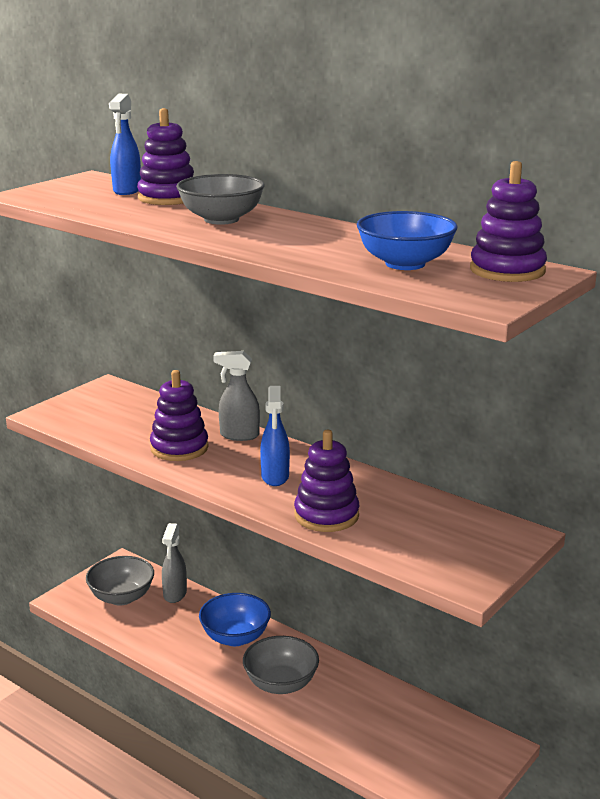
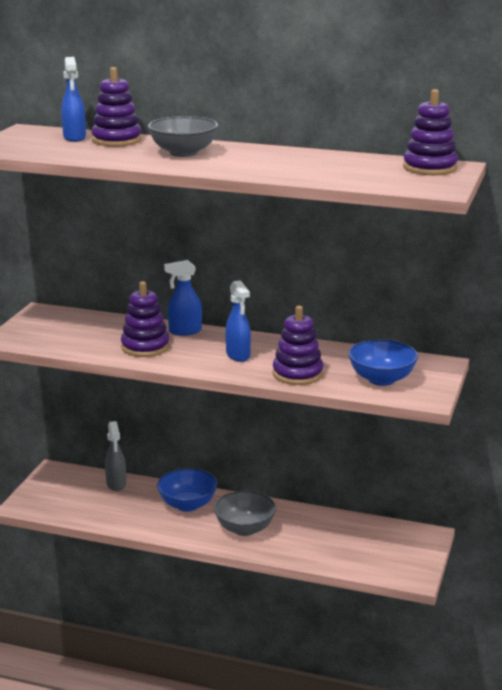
camera: 20 degrees left, 0 degrees up
grey bowl [86,556,154,606] -> none
grey spray bottle [213,351,260,441] -> blue spray bottle [164,260,202,336]
blue bowl [357,211,458,270] -> blue bowl moved to [348,339,418,386]

